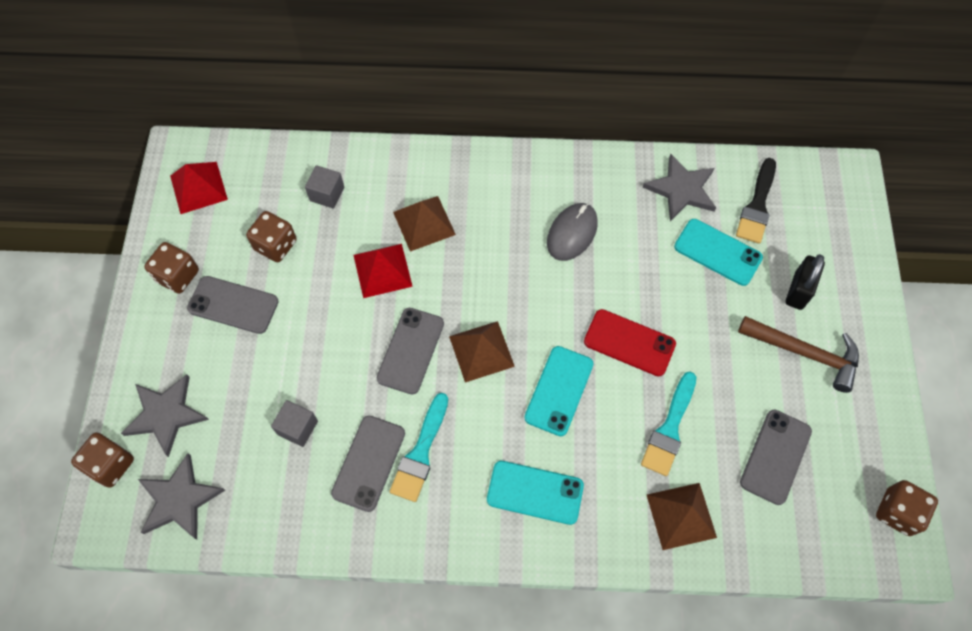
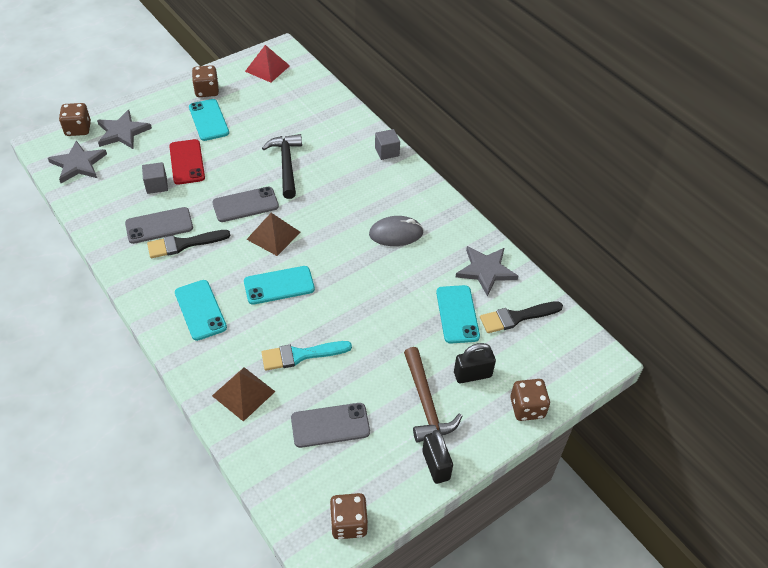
camera: 50 degrees right, 15 degrees down
grey phone [187,276,279,334] -> turquoise phone [189,99,229,141]
brown dice [246,211,297,262] -> brown dice moved to [510,379,550,421]
grey cube [305,165,344,208] -> grey cube moved to [375,129,400,160]
red pyramid [354,244,413,298] -> black hammer [262,134,302,199]
turquoise brush [390,393,448,502] -> black brush [147,230,230,258]
brown pyramid [393,196,456,252] -> none
red phone [584,309,676,376] -> red phone moved to [169,139,205,185]
none -> black padlock [422,430,453,484]

